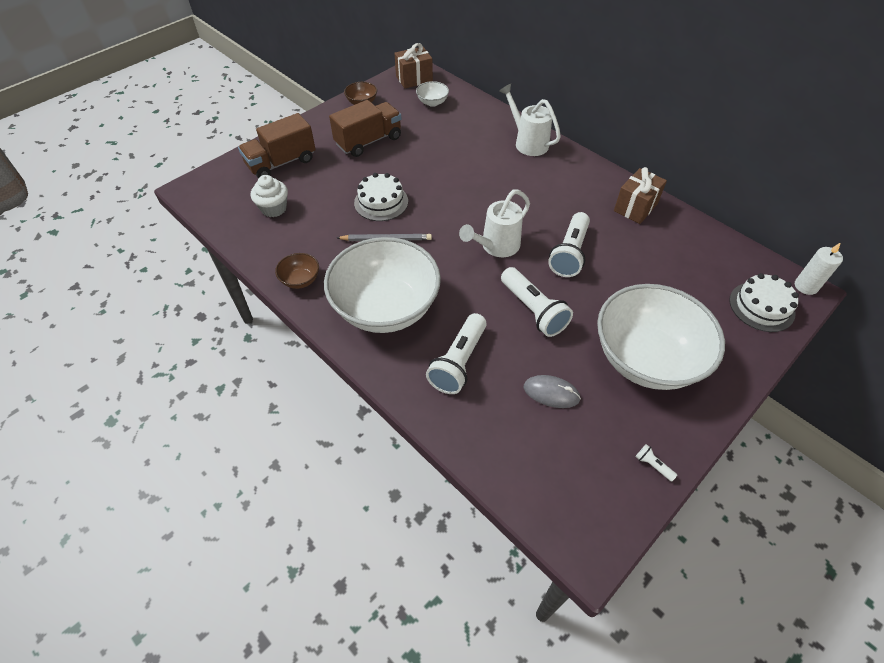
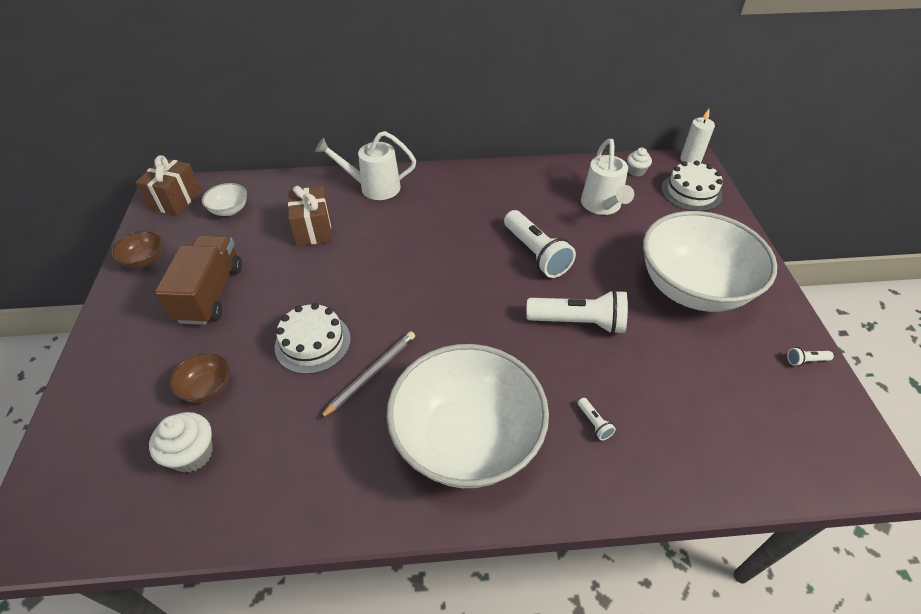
camera: 50 degrees left, 5 degrees down
brown truck [238,113,316,178] -> none
brown bowl [275,253,319,289] -> brown bowl moved to [169,352,230,403]
white flashlight [426,313,487,394] -> white flashlight [578,398,616,441], size x0.41
white watering can [459,189,530,257] -> white watering can moved to [581,139,634,215]
grey mouse [524,375,581,408] -> none
brown gift [614,167,667,224] -> brown gift moved to [288,186,332,246]
none -> white cupcake [627,148,652,177]

